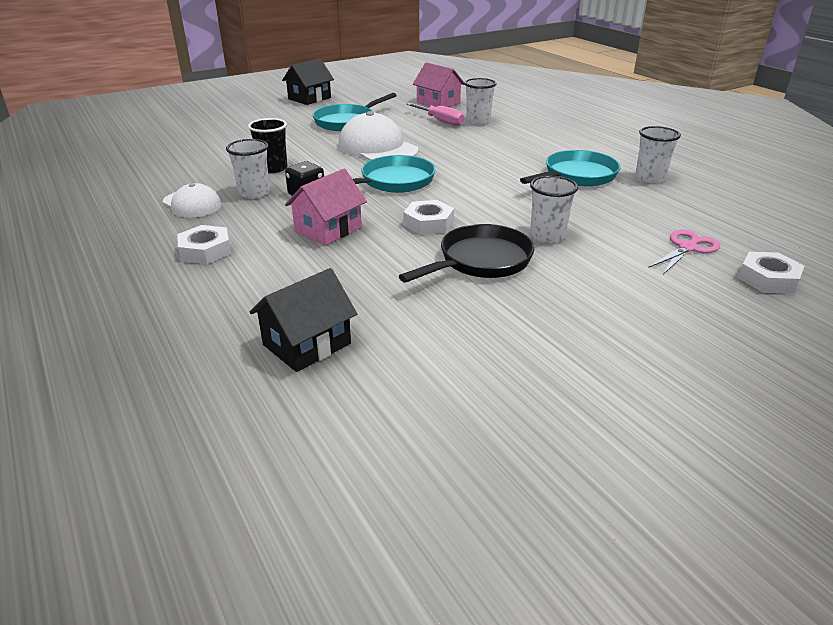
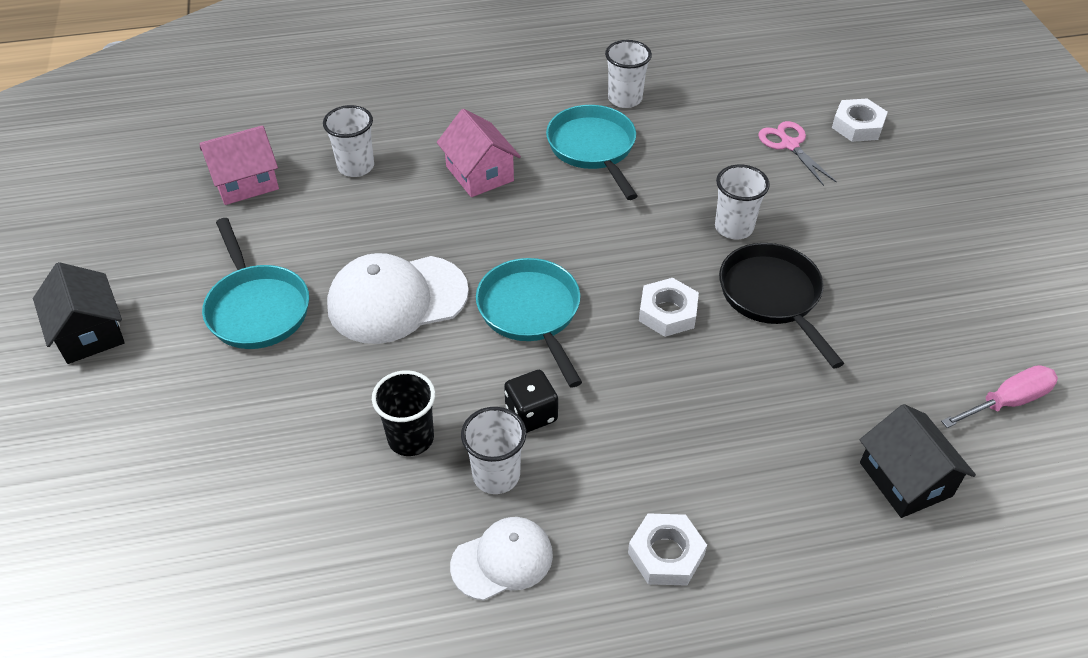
camera: 70 degrees left, 15 degrees up
pink house [285,169,367,245] -> pink house moved to [437,109,521,197]
pink screwdriver [407,103,464,126] -> pink screwdriver moved to [941,365,1058,428]

